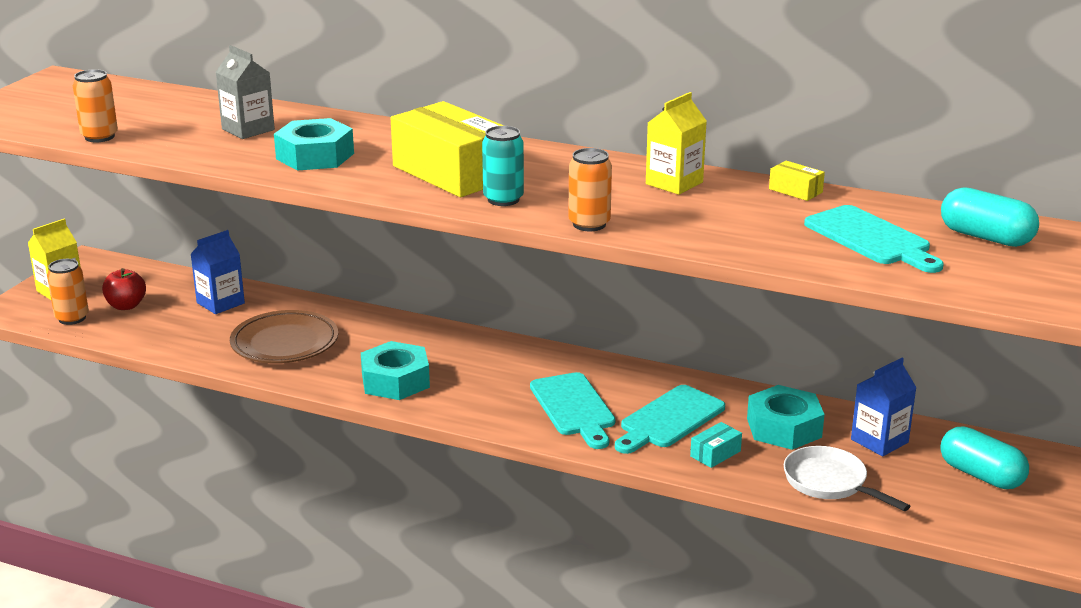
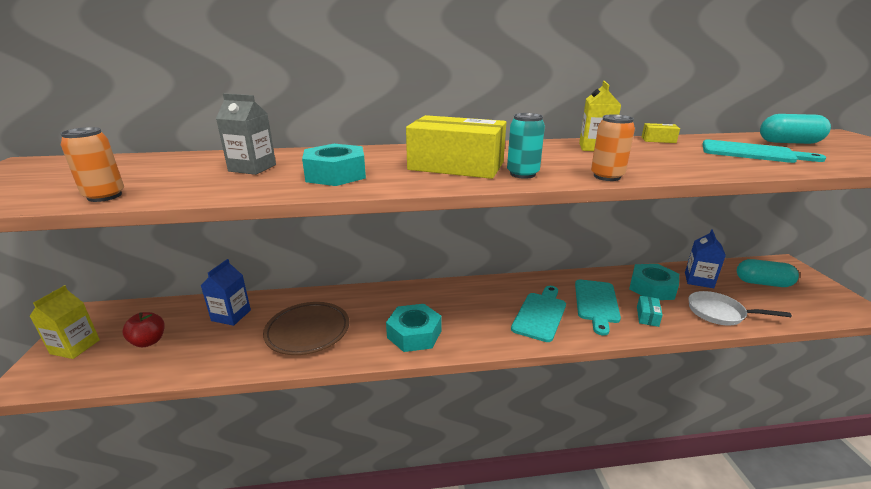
camera: 30 degrees left, 0 degrees up
orange can [47,259,89,325] -> none
turquoise cutting board [530,372,615,449] -> turquoise cutting board turned 105 degrees counterclockwise [511,286,566,342]

